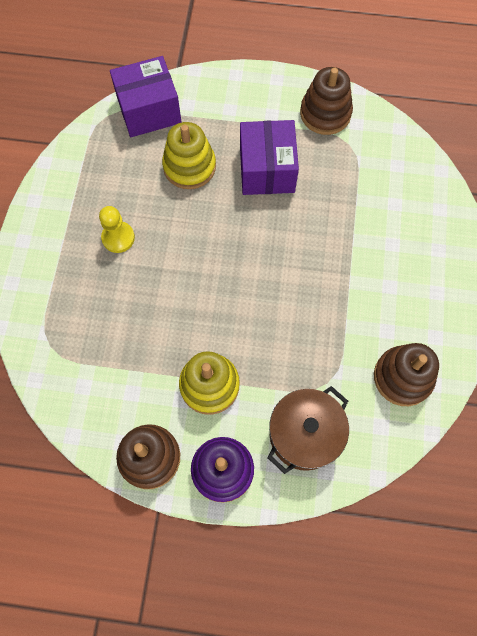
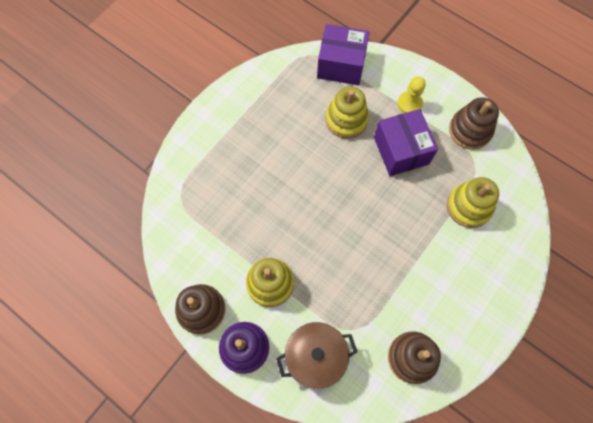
camera: 30 degrees right, 0 degrees up
yellow pawn [99,206,135,253] -> yellow pawn moved to [397,77,426,113]
purple box [240,120,299,195] -> purple box turned 45 degrees counterclockwise [374,109,438,176]
none -> yellow stacking toy [447,177,499,228]

